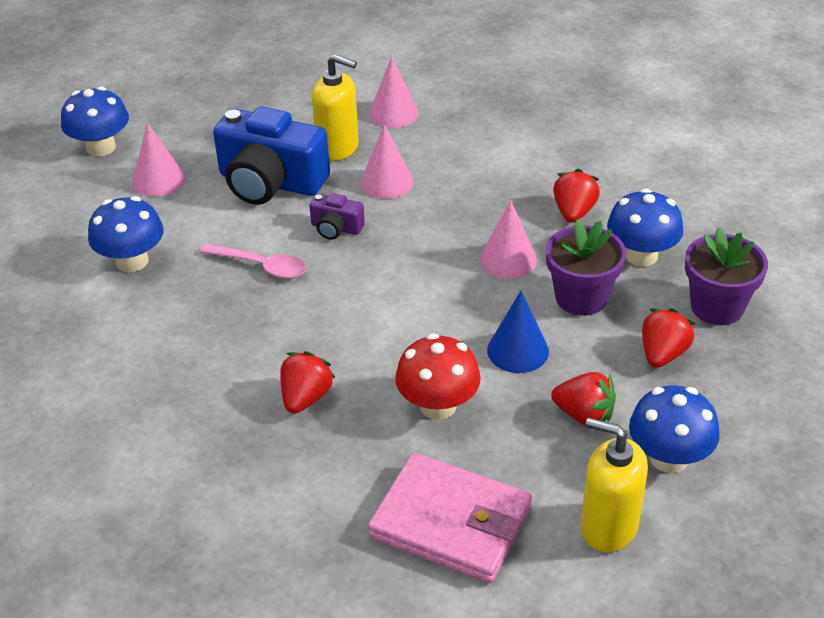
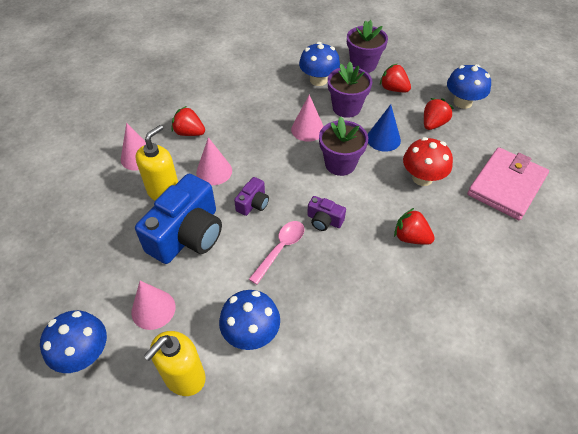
camera: 80 degrees left, 10 degrees up
red strawberry [553,169,600,223] -> red strawberry moved to [171,106,205,136]
yellow soap dispenser [580,418,648,552] -> yellow soap dispenser moved to [143,331,206,396]
none -> purple camera [307,196,346,231]
none -> purple flower pot [319,117,368,176]

